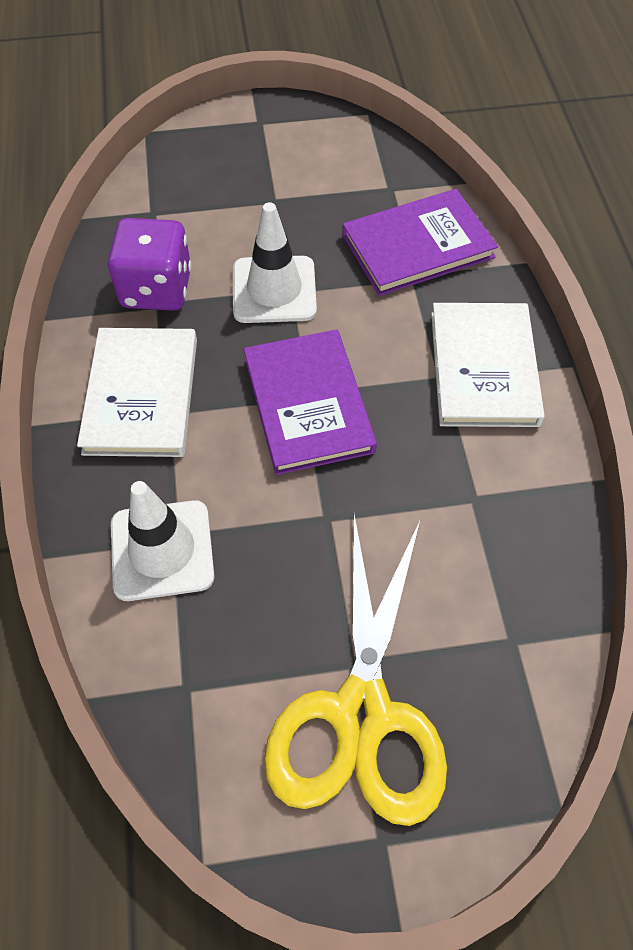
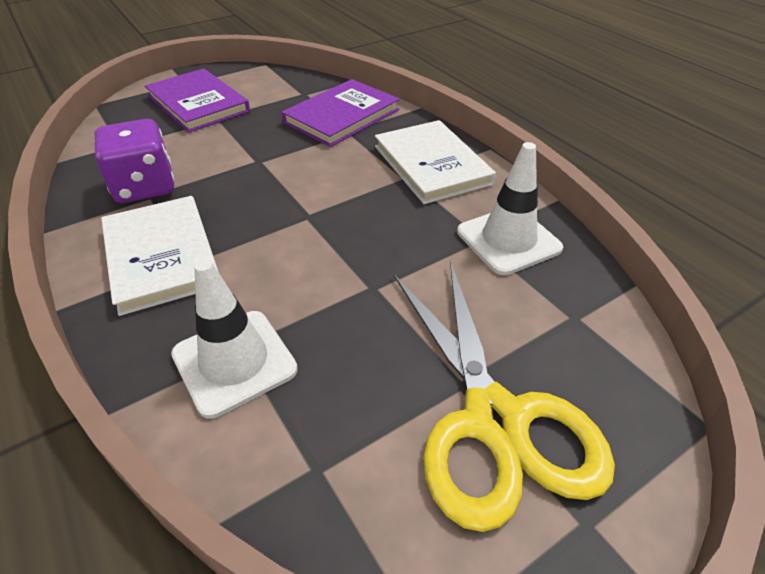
camera: 25 degrees left, 15 degrees down
white traffic cone [233,202,317,323] -> white traffic cone moved to [457,142,563,275]
purple book [244,329,377,475] -> purple book moved to [145,68,250,133]

